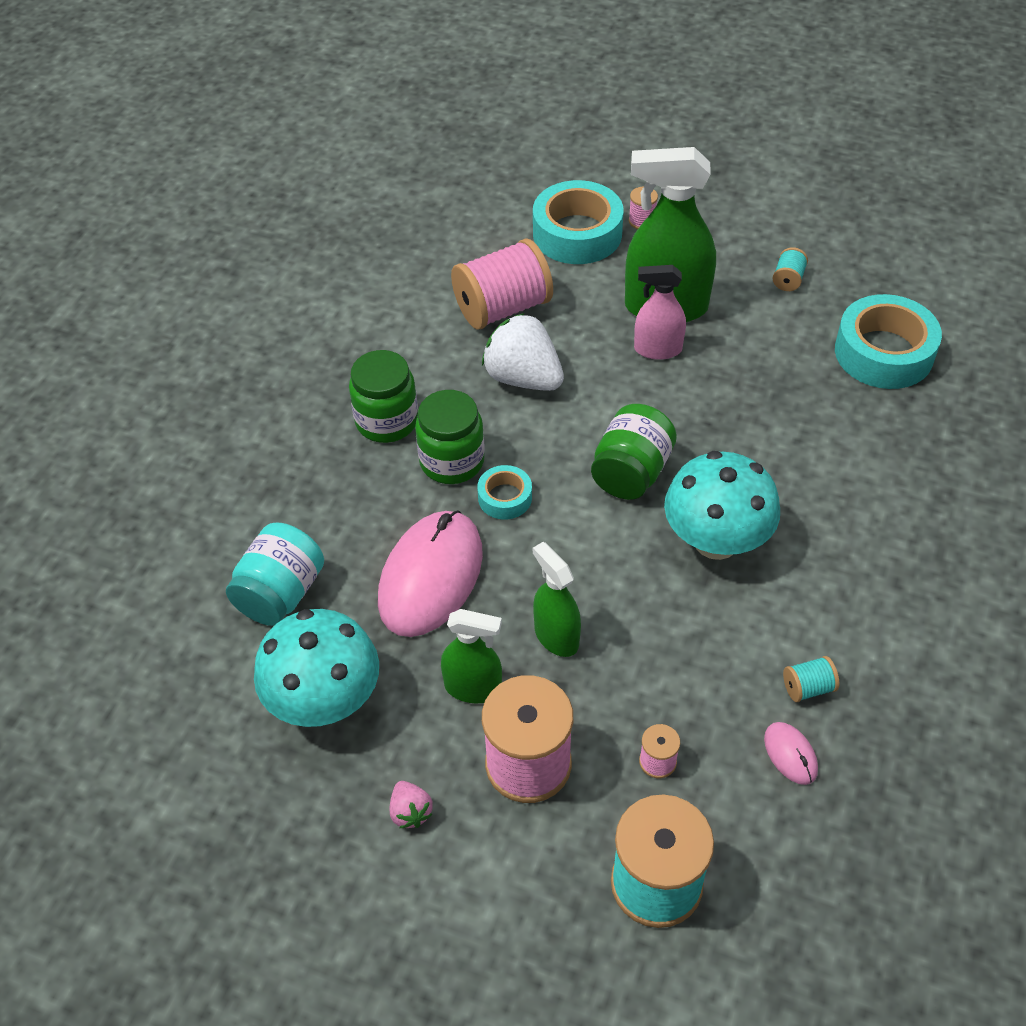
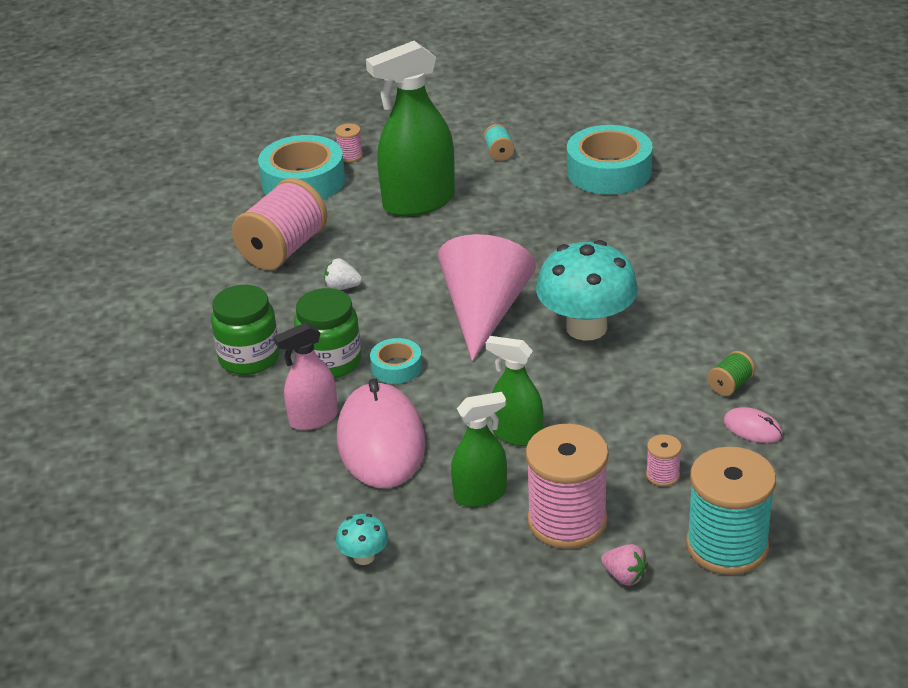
camera: 30 degrees left, 15 degrees down
turquoise jar [226,523,324,626] -> none
turquoise mushroom [254,609,379,727] -> turquoise mushroom [336,514,388,565], size x0.44
pink strawberry [389,781,433,828] -> pink strawberry moved to [601,544,648,586]
white strawberry [482,313,564,391] -> white strawberry [324,258,362,290], size x0.47
green jar [591,404,677,500] -> pink cone [438,234,536,361]
pink spray bottle [634,265,686,360] -> pink spray bottle moved to [274,322,338,430]
turquoise spool [783,656,840,702] -> green spool [708,351,755,396]

